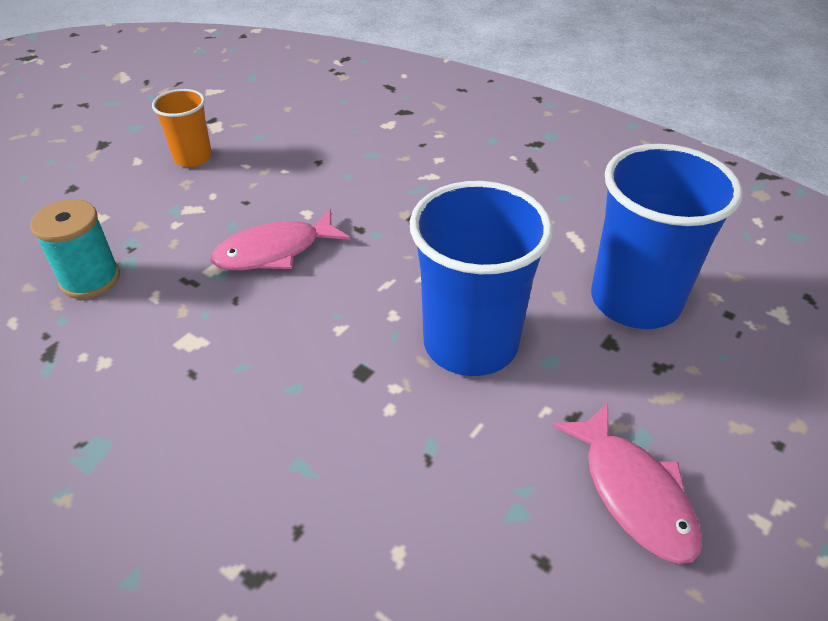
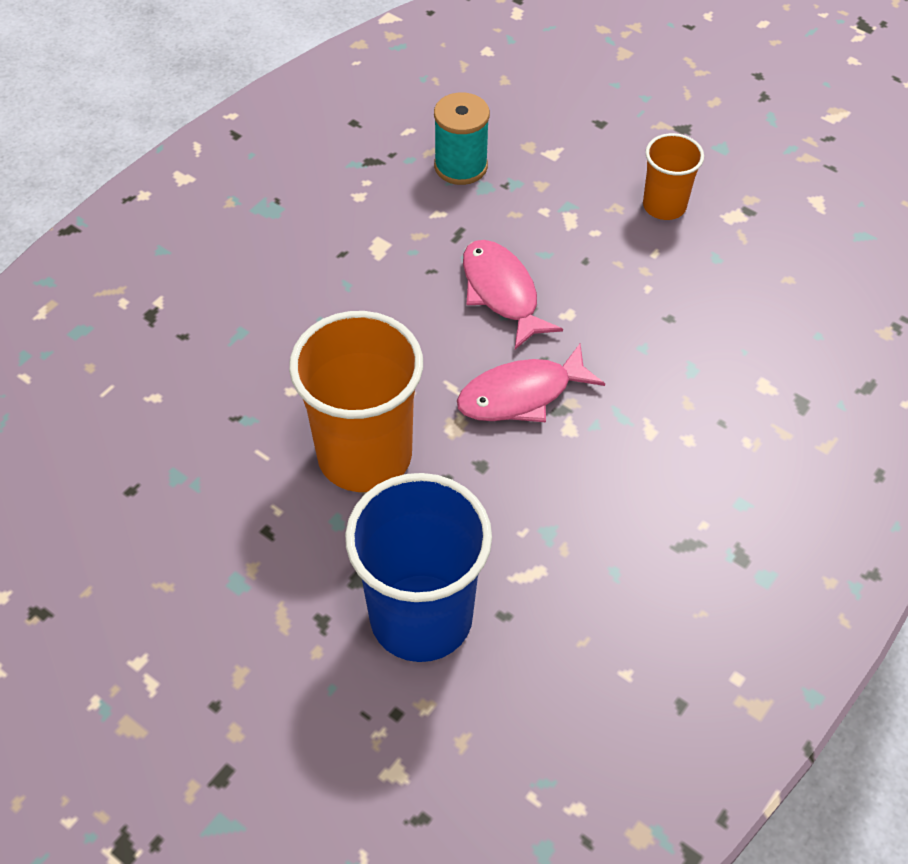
camera: 90 degrees right, 10 degrees up
blue cup [410,181,553,376] -> orange cup [289,311,423,492]
pink fish [552,403,702,564] -> pink fish moved to [457,344,605,422]

